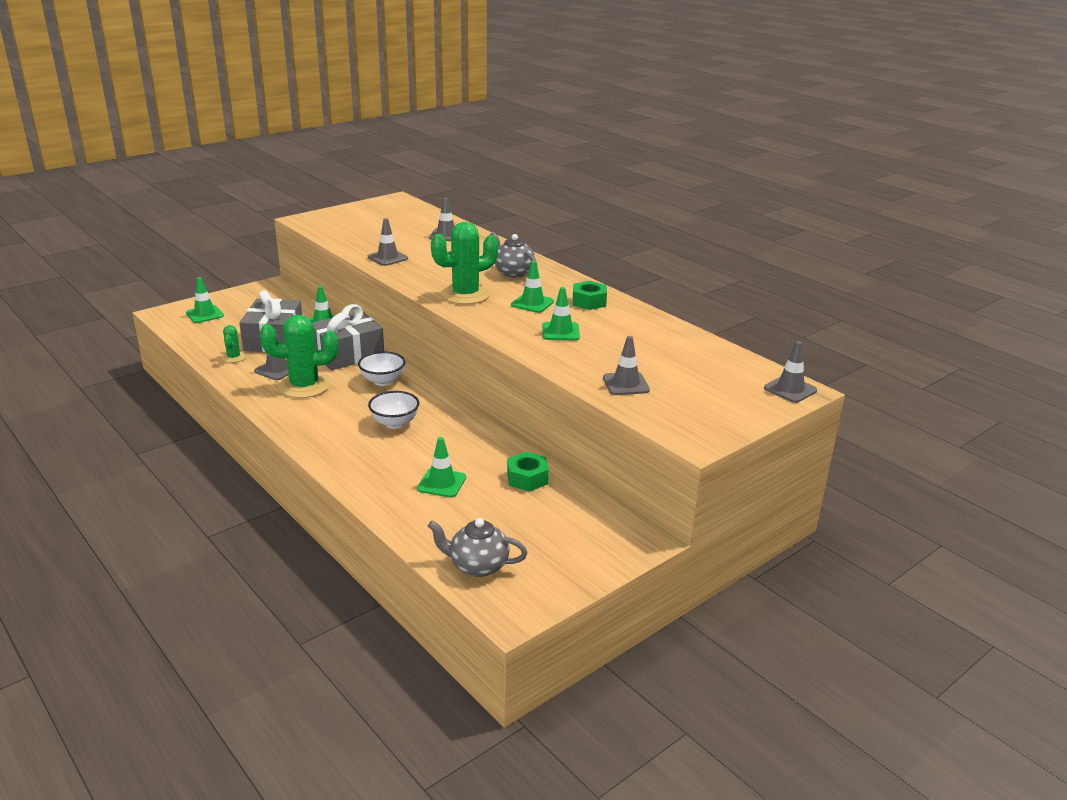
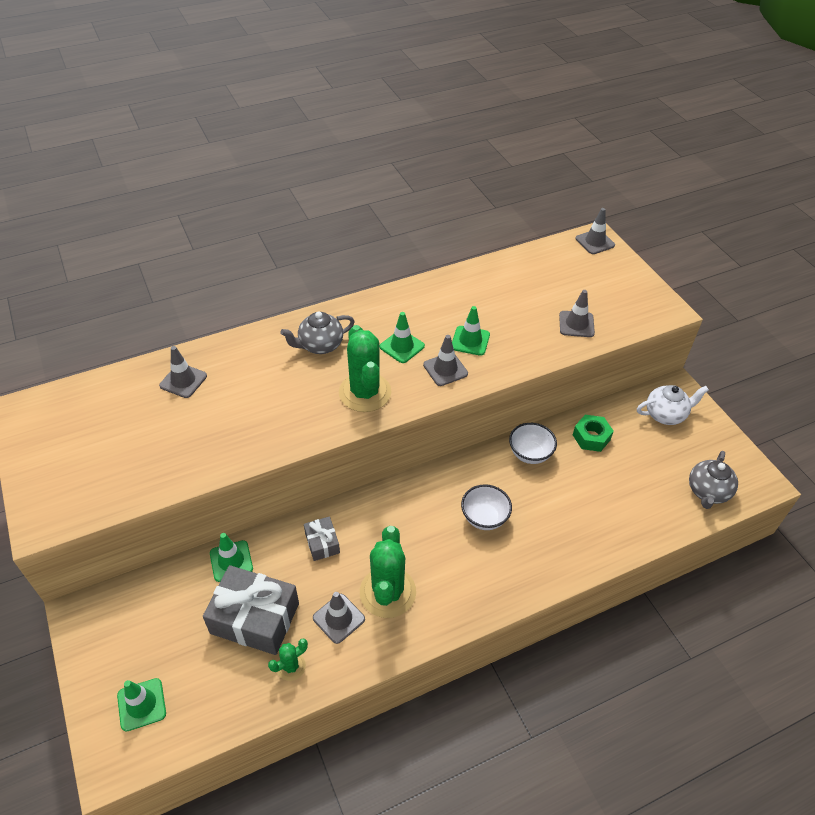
camera: 75 degrees left, 20 degrees up
green cactus [222,325,246,363] -> green cactus turned 45 degrees counterclockwise [268,638,308,681]
grey gift [312,304,384,370] -> grey gift [304,516,340,561], size x0.50
white bowl [358,351,405,386] -> white bowl moved to [509,423,557,464]
grey traffic cone [368,218,408,266] -> grey traffic cone moved to [423,335,468,386]
green traffic cone [417,437,466,498] -> none
green nut [573,281,607,310] -> none
none -> white teapot [637,385,709,425]

